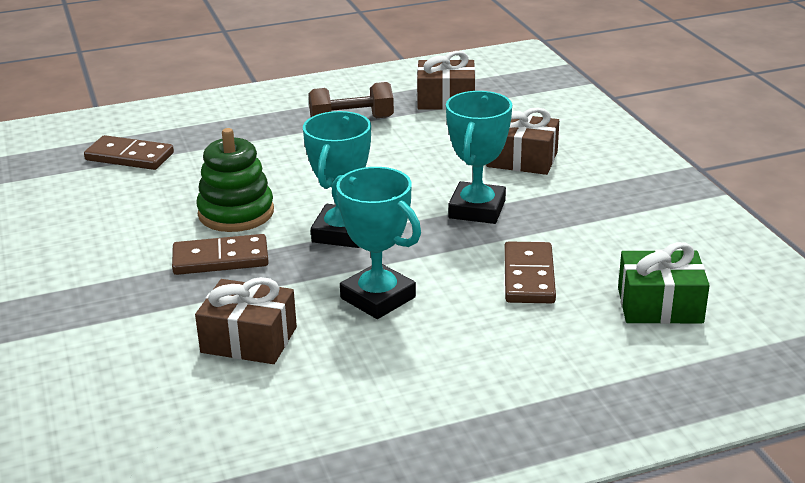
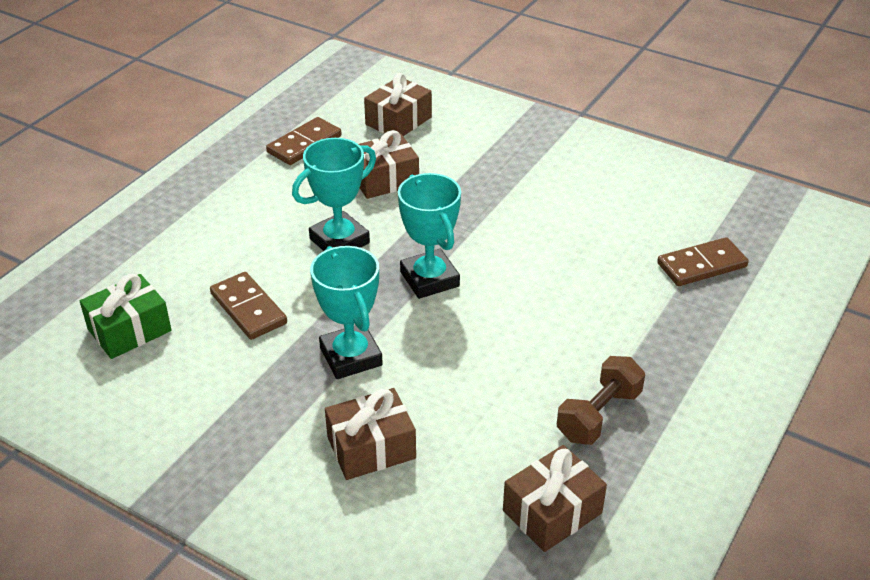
camera: 140 degrees right, 10 degrees up
brown domino [172,234,269,275] -> brown domino moved to [266,117,342,165]
green stacking toy [196,128,274,232] -> none
turquoise trophy [332,167,421,319] -> turquoise trophy turned 45 degrees counterclockwise [292,138,376,251]
none -> brown gift [364,73,432,136]

